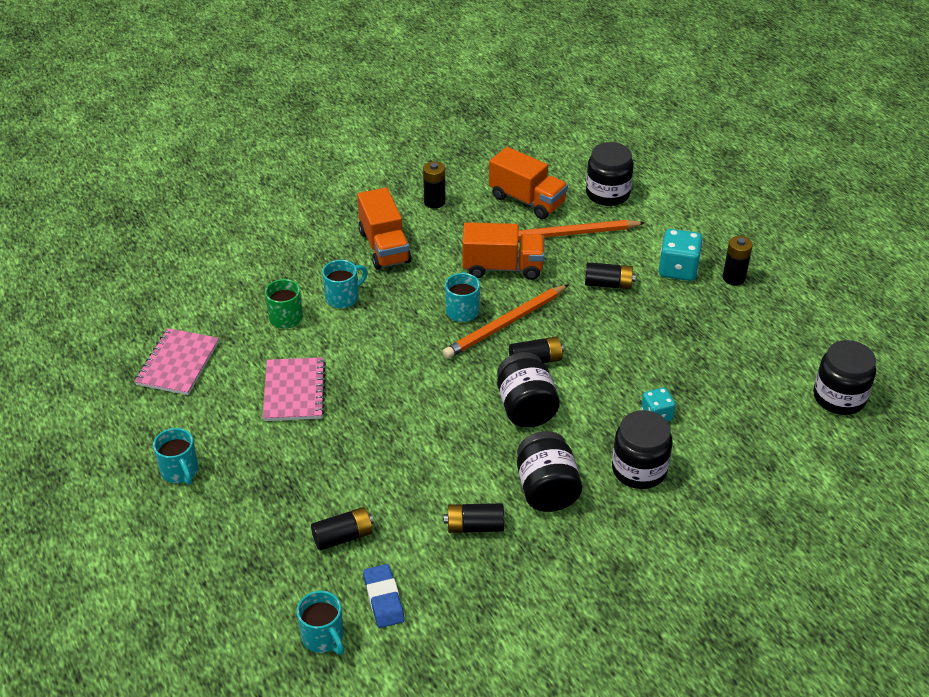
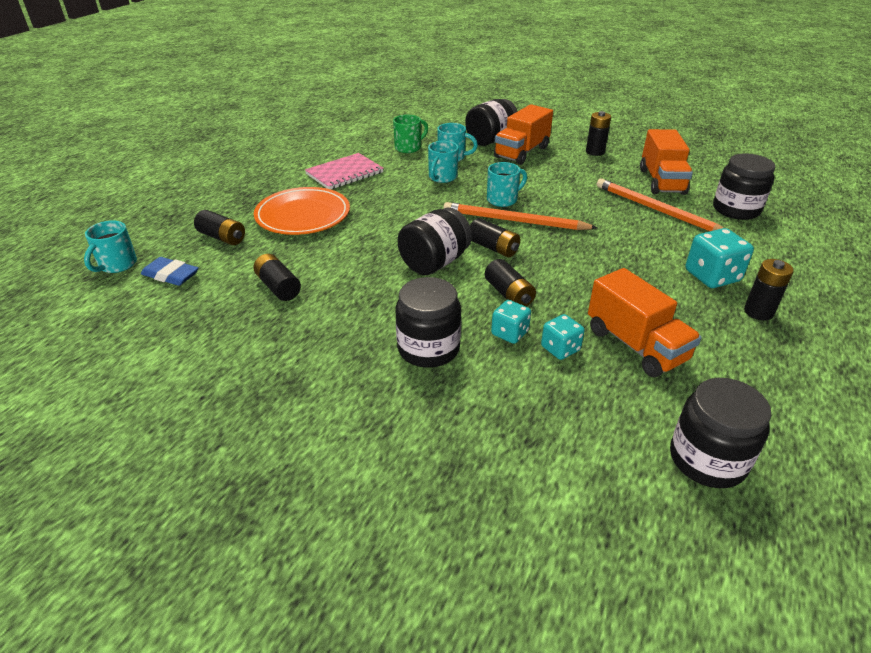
camera: 55 degrees right, 5 degrees down
pink notebook [134,328,219,395] -> none
turquoise mug [153,428,198,485] -> turquoise mug moved to [428,141,459,183]
blue eraser [363,564,404,628] -> blue eraser turned 75 degrees clockwise [141,257,199,286]
orange truck [462,222,544,280] -> orange truck moved to [588,268,702,377]
black jar [517,431,582,512] -> black jar moved to [465,99,518,146]
black battery [585,262,636,289] -> black battery moved to [485,259,536,307]
none -> orange plate [254,187,350,235]
none -> turquoise dice [541,314,585,360]

